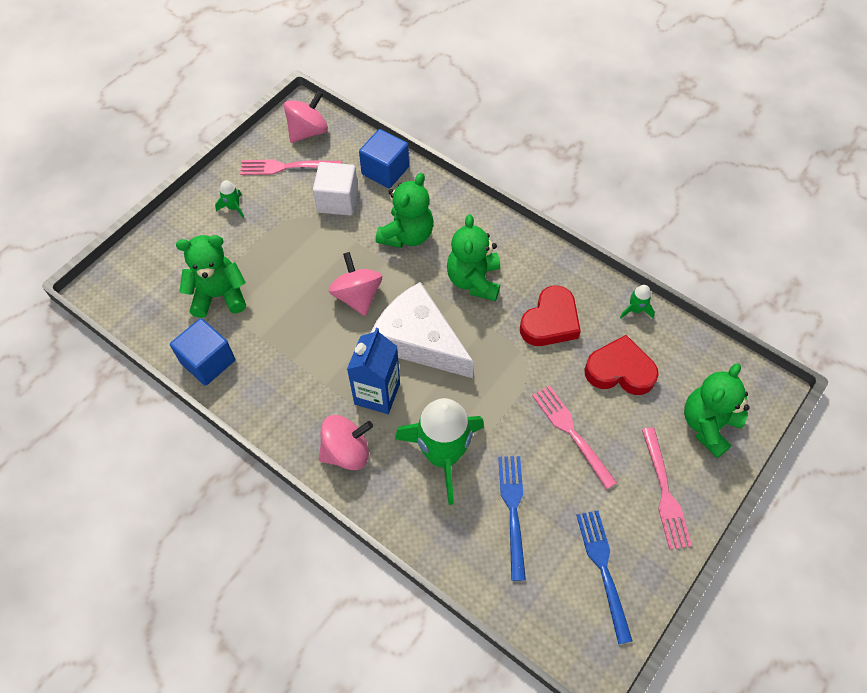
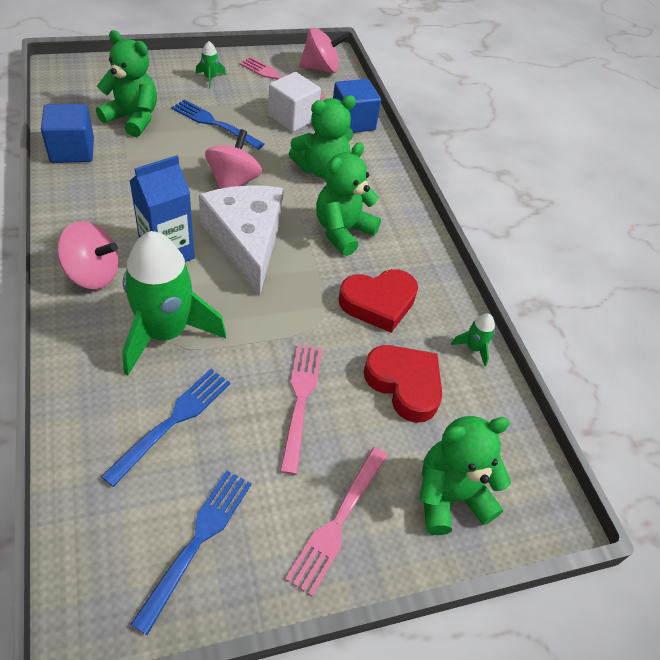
camera: 30 degrees right, 10 degrees down
none -> blue fork [171,99,264,150]

